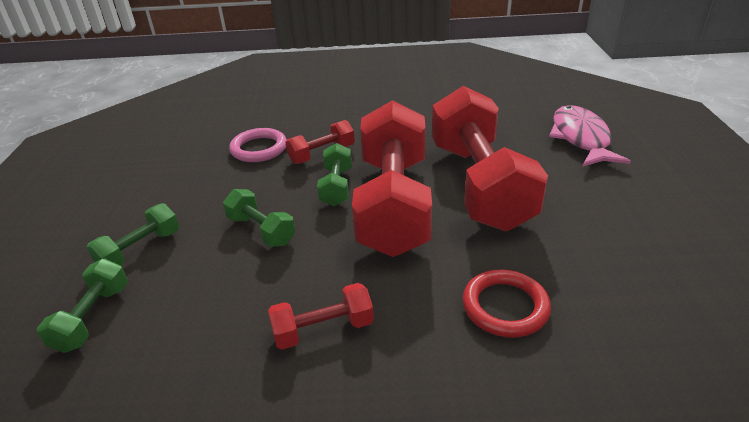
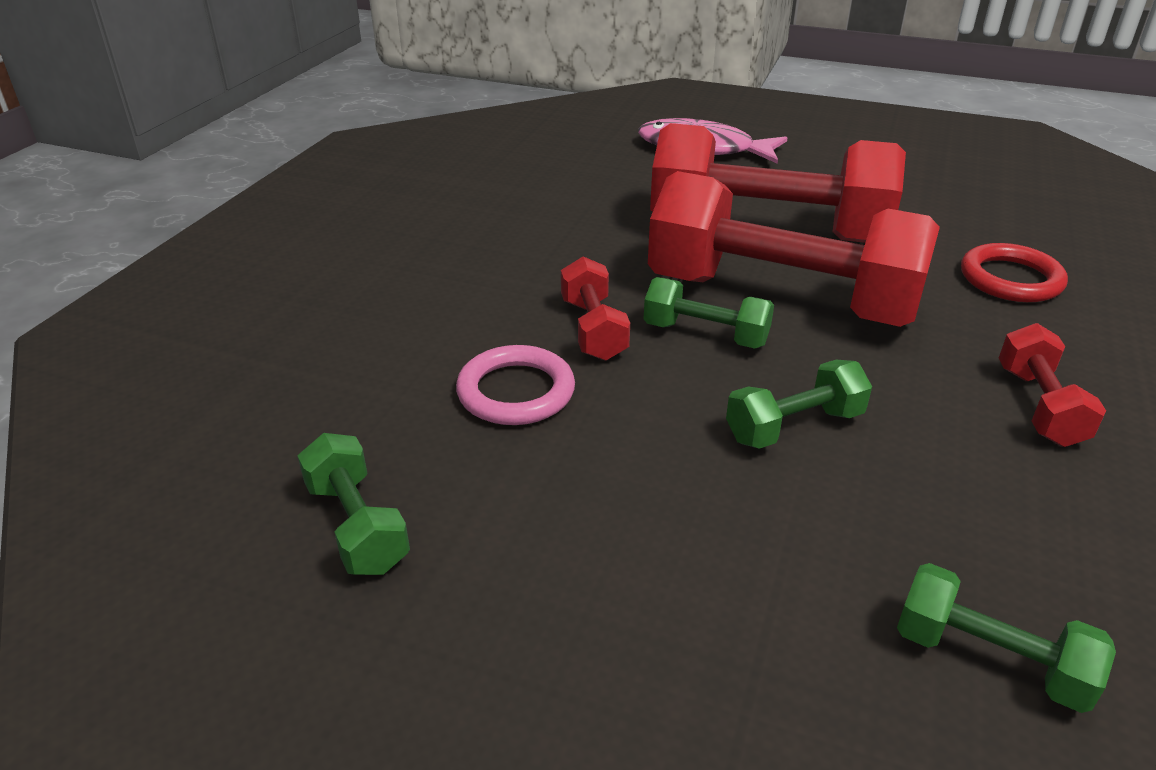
camera: 70 degrees left, 0 degrees up
green dumbbell [87,203,179,265] -> green dumbbell moved to [298,433,410,575]

